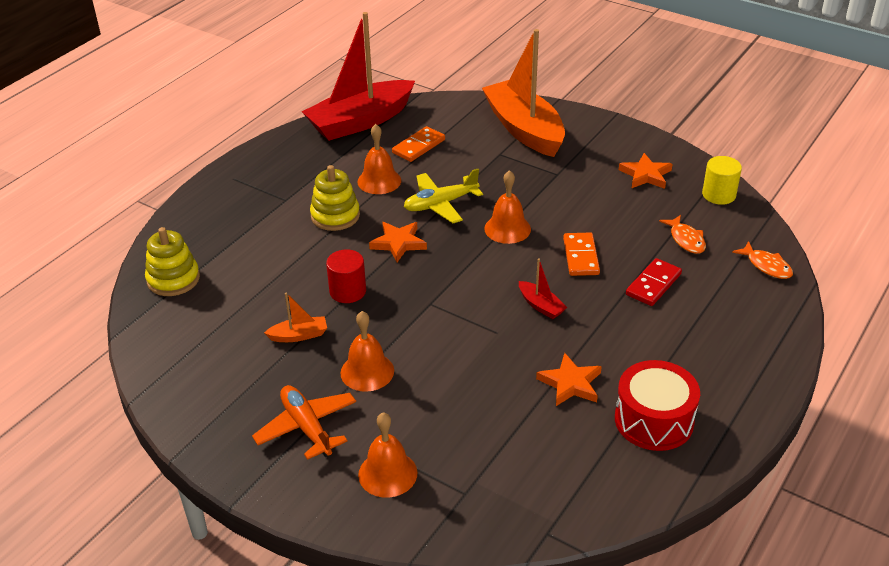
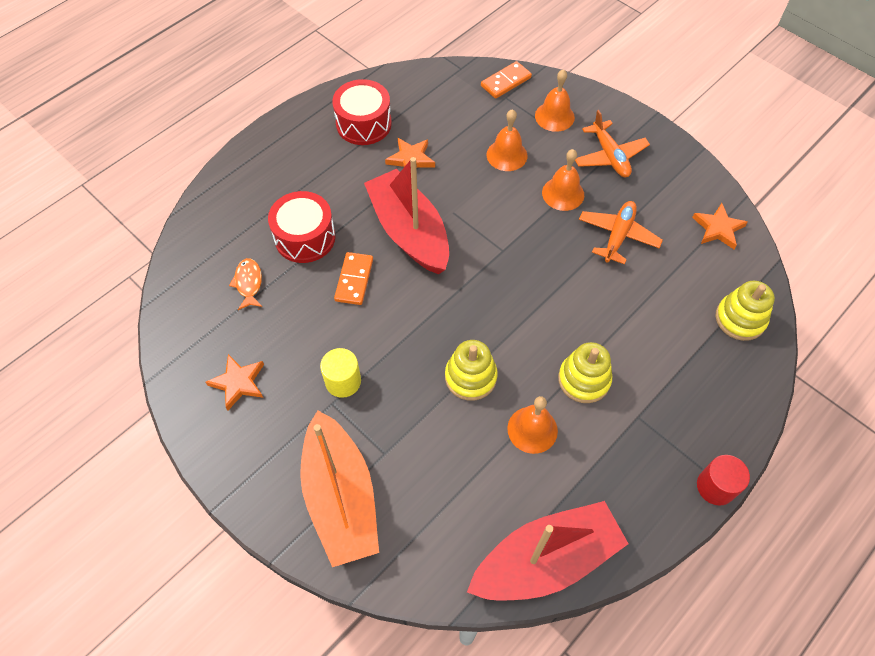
camera: 170 degrees left, 20 degrees up
orange boat [264,293,327,342] -> orange plane [579,201,663,264]
red cylinder [326,249,366,303] -> red cylinder moved to [697,455,750,506]
orange star [369,222,427,262] -> orange star moved to [692,203,748,249]
orange domino [392,126,445,162] -> orange domino moved to [481,61,532,99]
yellow plane [404,169,483,223] -> yellow stacking toy [445,340,498,401]
orange bell [484,170,531,244] -> orange bell moved to [487,109,527,171]
red boat [519,259,567,319] -> red boat [364,157,449,274], size x2.50
red domino [626,258,682,306] -> red drum [268,191,336,263]
yellow cylinder [702,156,742,205] -> yellow cylinder moved to [320,348,361,398]
orange fish [732,241,793,279] -> none

